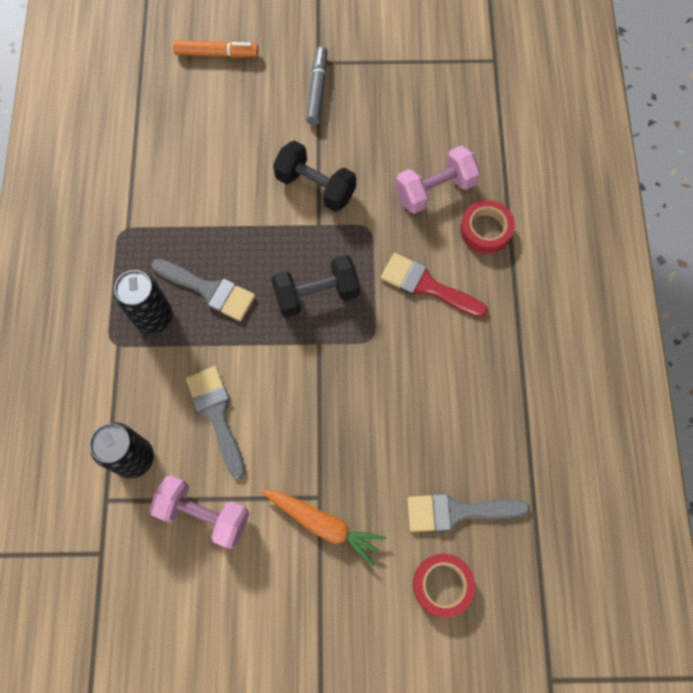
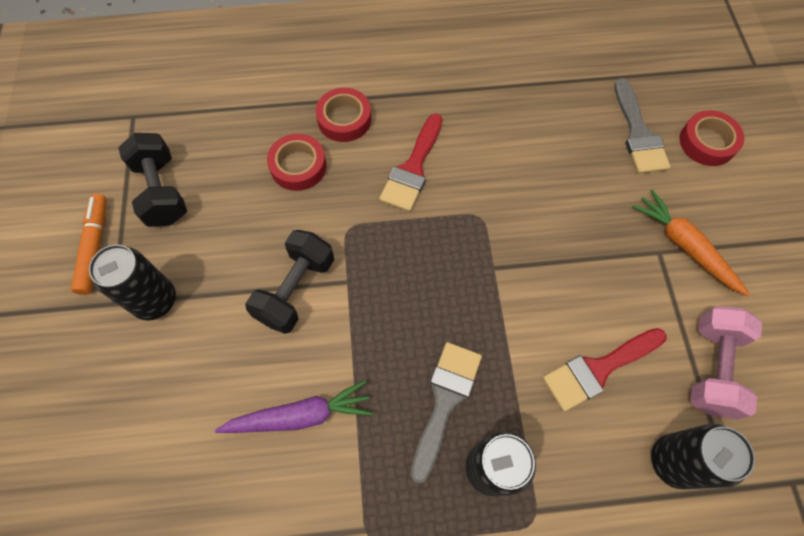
camera: 95 degrees left, 5 degrees down
orange marker [173,40,259,58] -> orange marker moved to [71,194,107,295]
grey brush [186,366,245,479] -> red brush [543,328,667,412]
orange carrot [261,490,386,566] -> orange carrot turned 60 degrees counterclockwise [632,189,750,296]
black dumbbell [271,255,360,318] -> black dumbbell moved to [118,133,187,227]
grey marker [306,46,327,125] -> black can [89,245,176,321]
pink dumbbell [395,146,481,214] -> red tape [267,134,327,191]
none -> purple carrot [215,380,372,433]

